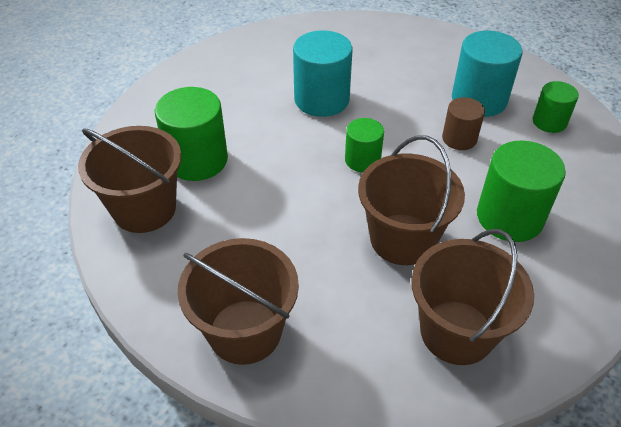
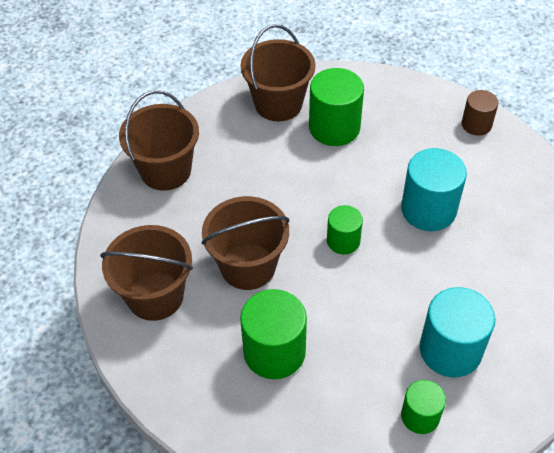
camera: 90 degrees right, 5 degrees up
brown cylinder [442,97,485,150] -> brown cylinder moved to [462,90,498,136]

